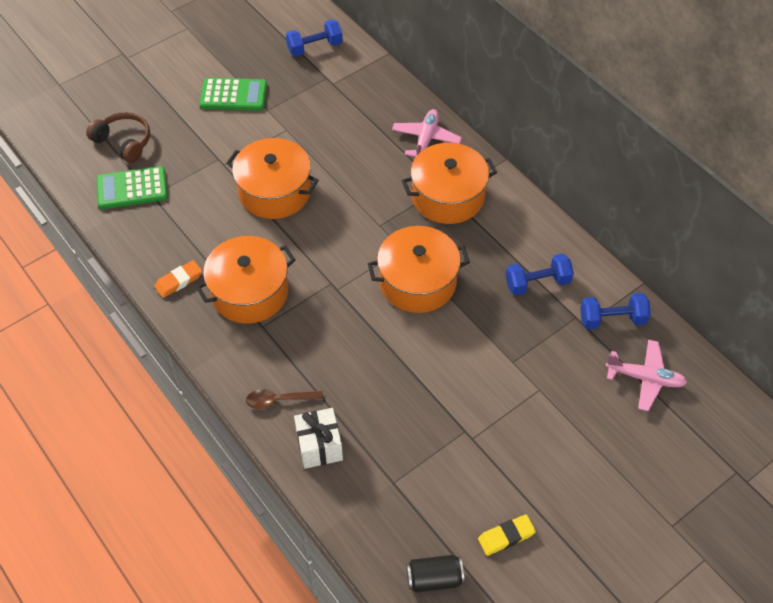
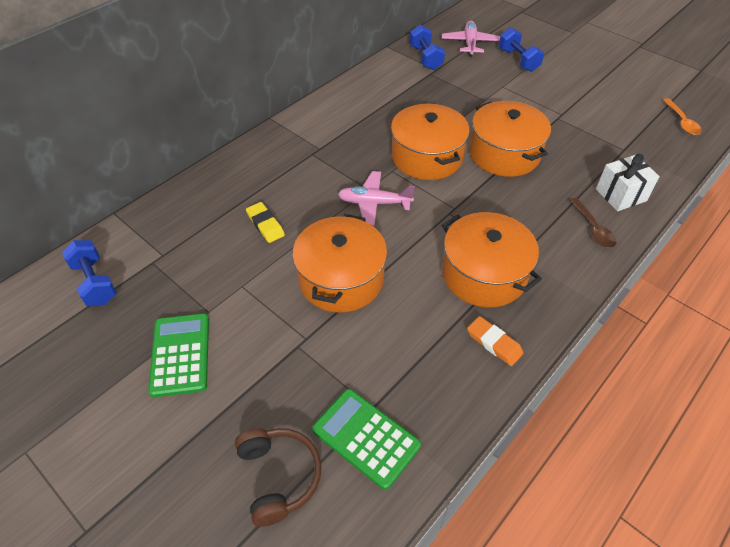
camera: 100 degrees left, 5 degrees down
brown headphones [86,112,150,163] -> brown headphones turned 135 degrees clockwise [235,428,321,527]
green calculator [97,166,168,209] -> green calculator turned 150 degrees clockwise [312,389,421,490]
pink plane [392,109,462,157] -> pink plane moved to [338,171,415,226]
orange pot [402,143,497,224] -> orange pot moved to [469,101,551,177]
black can [406,555,464,593] -> orange spoon [663,98,702,135]
yellow eraser [478,514,536,556] -> yellow eraser moved to [246,202,285,243]
blue dumbbell [506,253,574,296] -> blue dumbbell moved to [499,27,544,72]

